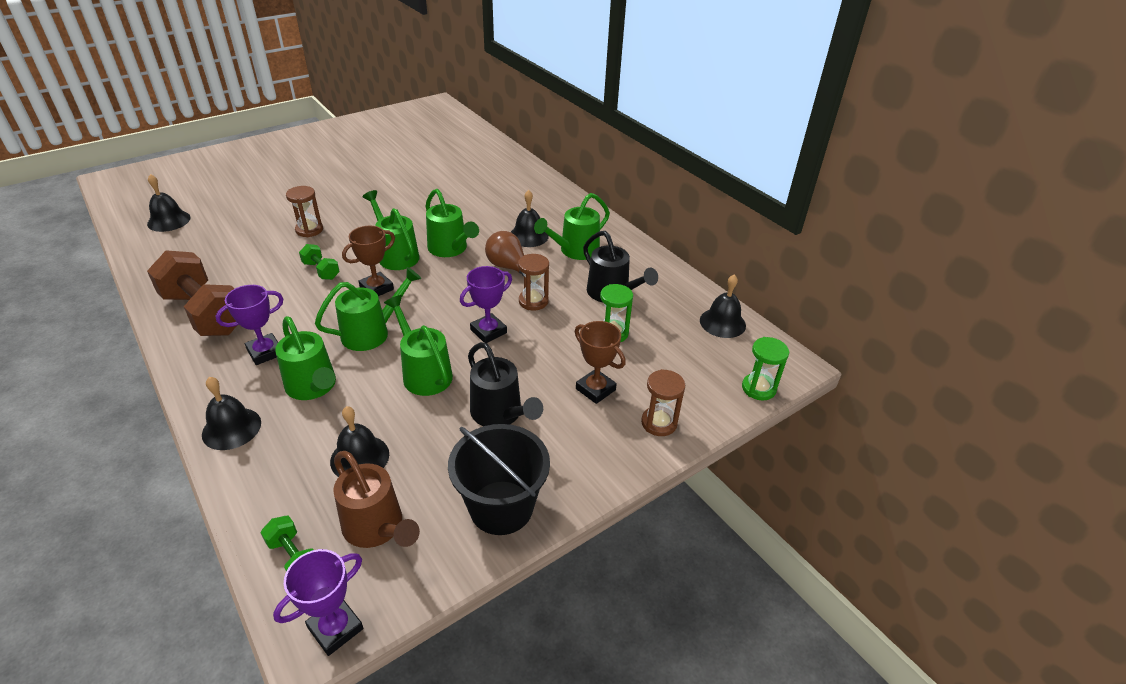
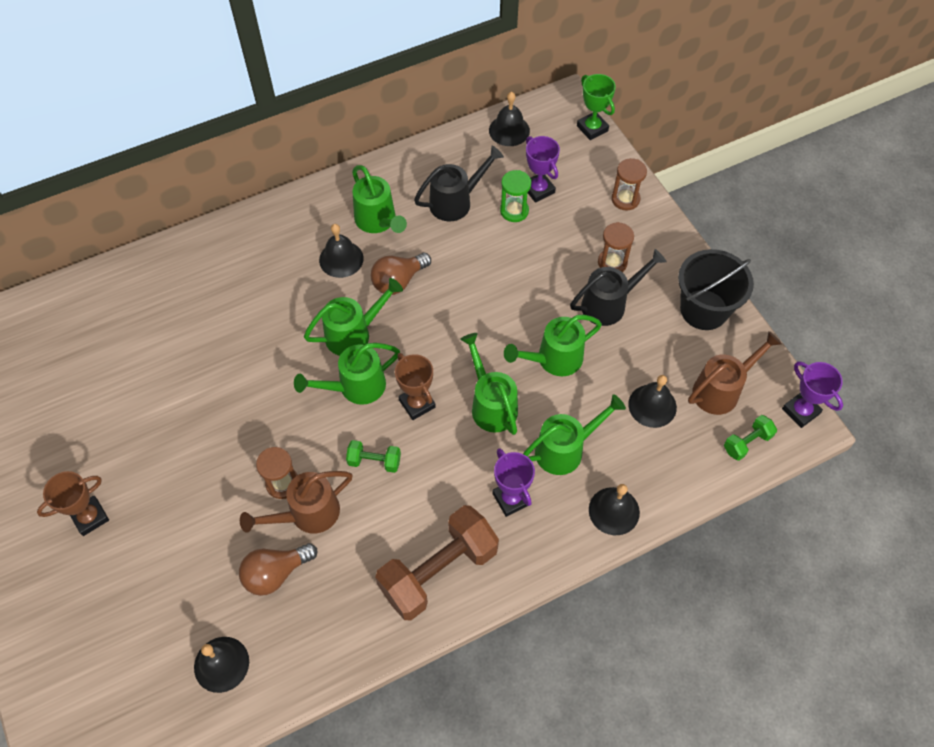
camera: 80 degrees left, 20 degrees up
green dumbbell [299,244,339,280] -> green dumbbell turned 45 degrees clockwise [346,440,401,473]
purple trophy [460,266,512,343] -> purple trophy moved to [526,136,560,203]
brown hourglass [518,254,549,310] -> brown hourglass moved to [598,222,634,272]
brown trophy [575,321,626,404] -> brown trophy moved to [37,471,109,536]
green hourglass [742,337,789,400] -> green trophy [577,74,616,140]
none -> brown light bulb [239,543,317,596]
none -> brown watering can [240,471,352,534]

